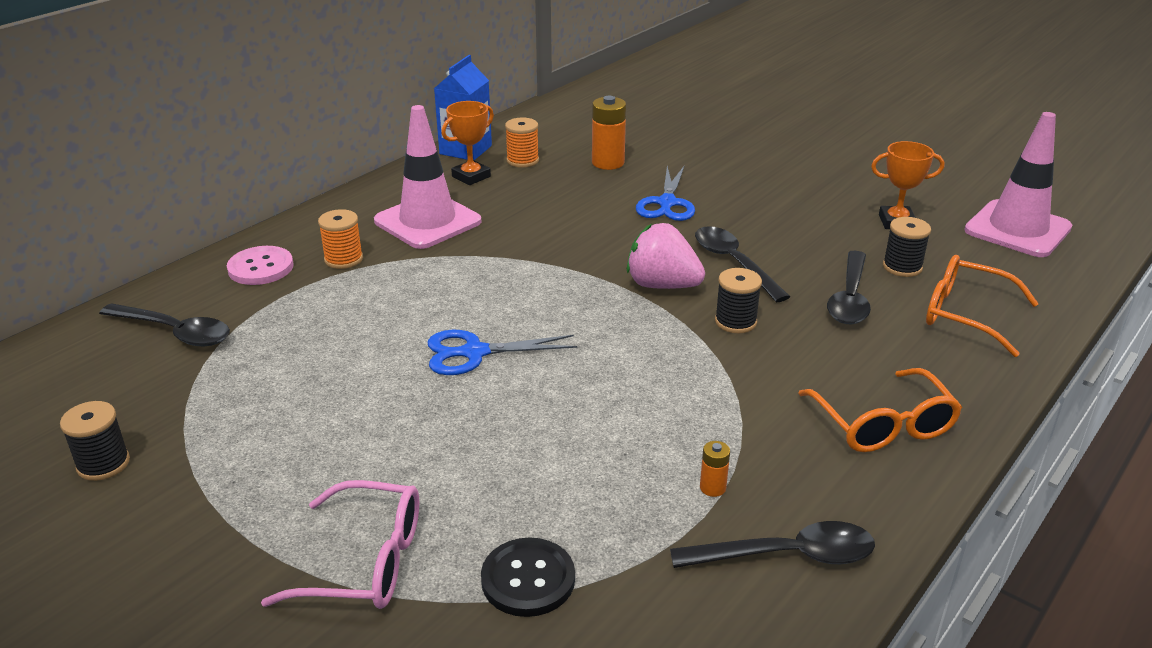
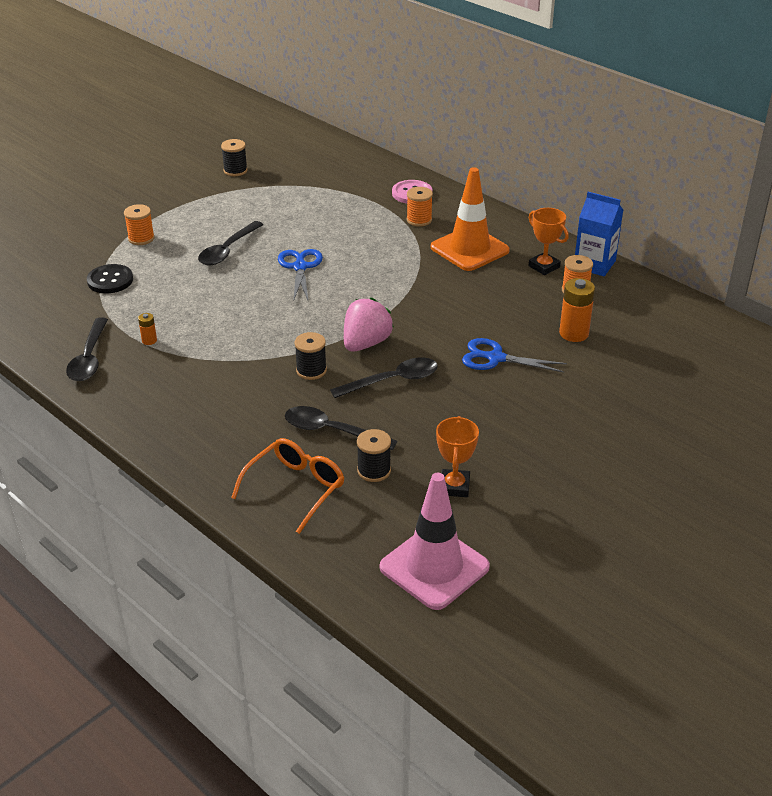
camera: 95 degrees right, 5 degrees up
black spoon [99,303,230,346] -> black spoon moved to [198,221,263,266]
pink glasses [261,480,419,609] -> orange spool [124,204,155,245]
pink traffic cone [374,105,481,249] -> orange traffic cone [431,167,510,271]
orange glasses [798,368,962,452] -> none

